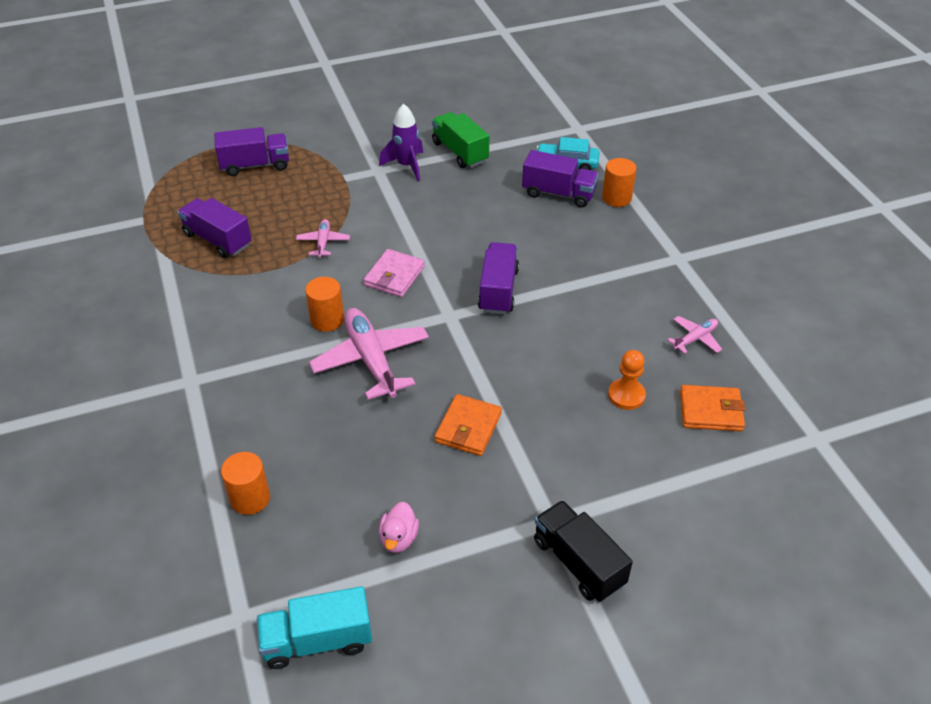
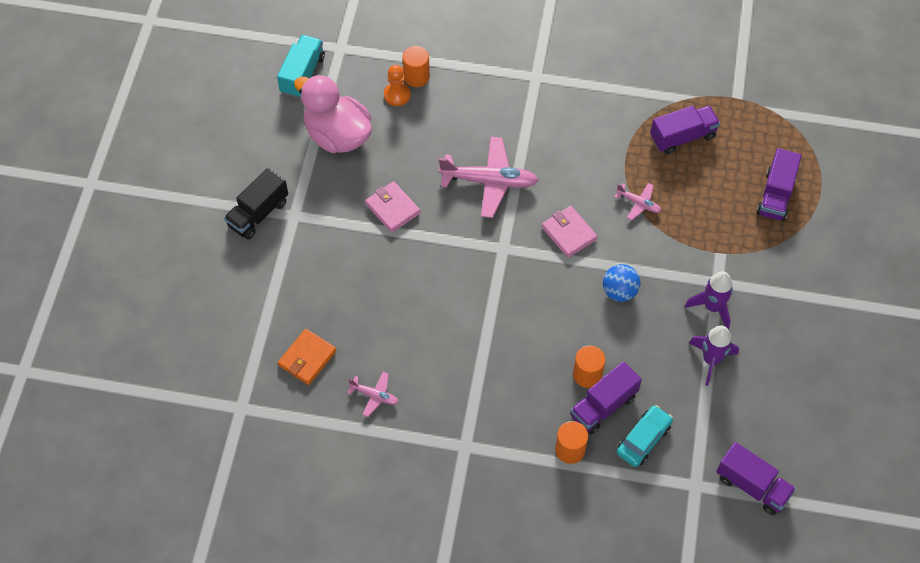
camera: 120 degrees right, 15 degrees up
orange cylinder [305,277,344,332] -> orange cylinder moved to [573,346,606,388]
pink duck [379,502,419,553] -> pink duck [294,74,372,153], size x2.37
green truck [432,112,489,168] -> purple rocket [689,325,739,386]
orange wallet [435,394,502,456] -> pink wallet [365,181,420,233]
purple truck [478,242,519,314] -> purple truck moved to [716,442,796,515]
black truck [534,500,633,602] -> black truck turned 135 degrees clockwise [224,168,288,239]
orange pawn [608,350,646,410] -> orange pawn moved to [384,65,411,106]
pink plane [667,316,722,354] -> pink plane turned 60 degrees counterclockwise [347,372,399,417]
none -> blue ball [603,264,640,302]

